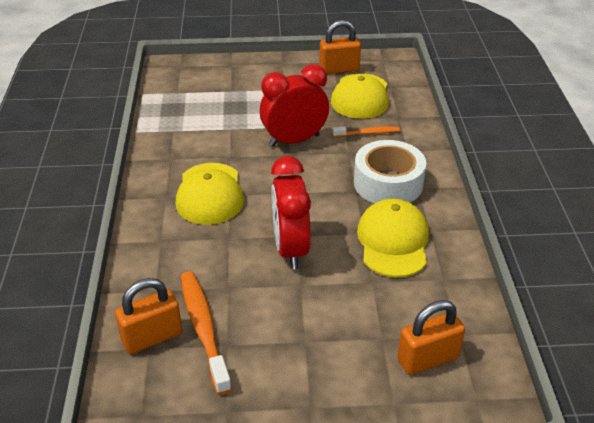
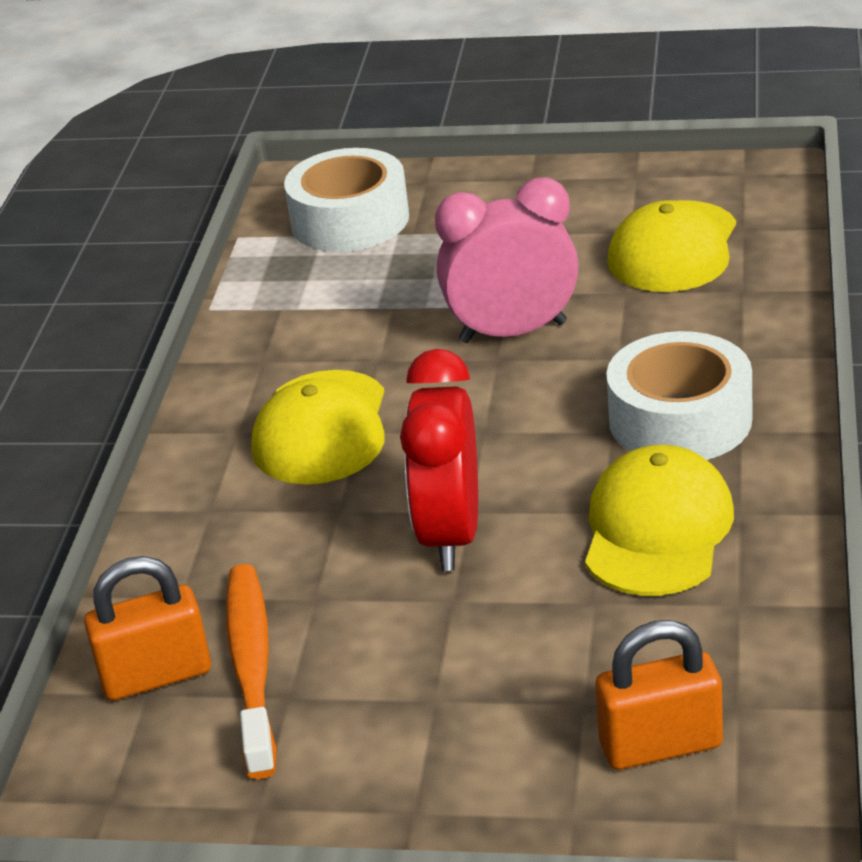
camera: 15 degrees right, 5 degrees down
red clock [260,64,329,147] -> pink clock [435,178,579,343]
orange padlock [319,20,361,74] -> none
orange toothbrush [333,126,400,137] -> none
none -> white tape [284,148,409,252]

